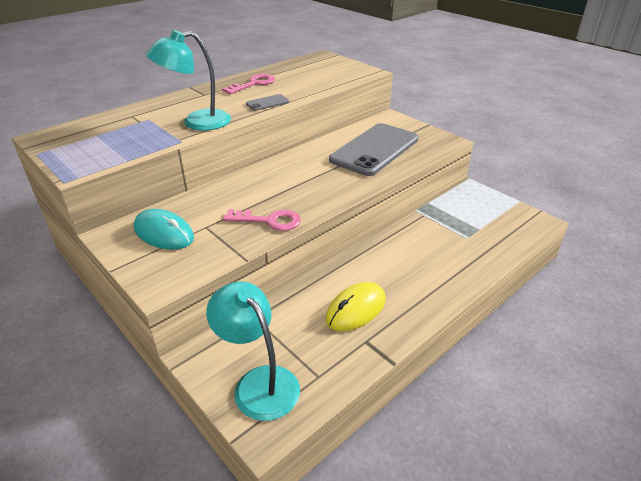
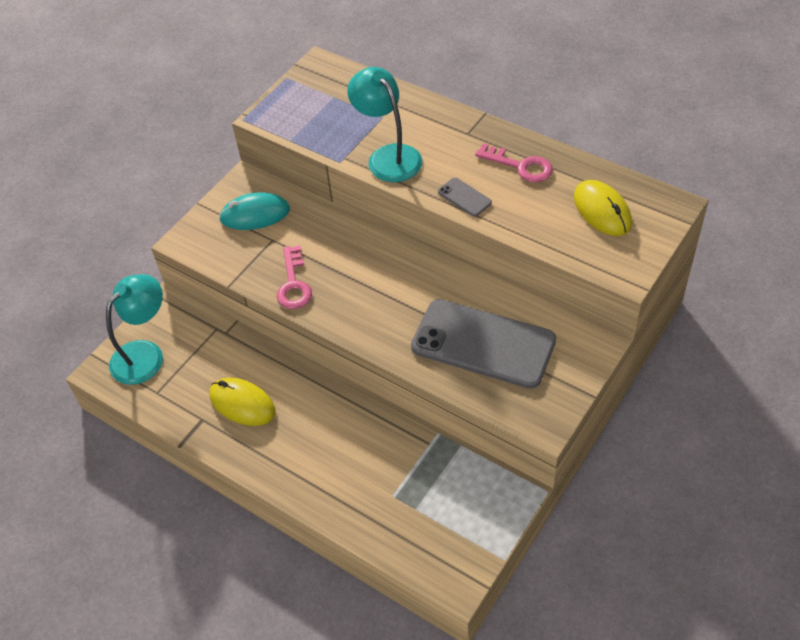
camera: 80 degrees right, 15 degrees up
turquoise mouse [134,209,194,250] -> turquoise mouse turned 60 degrees clockwise [219,192,290,230]
none -> yellow mouse [574,180,632,236]

